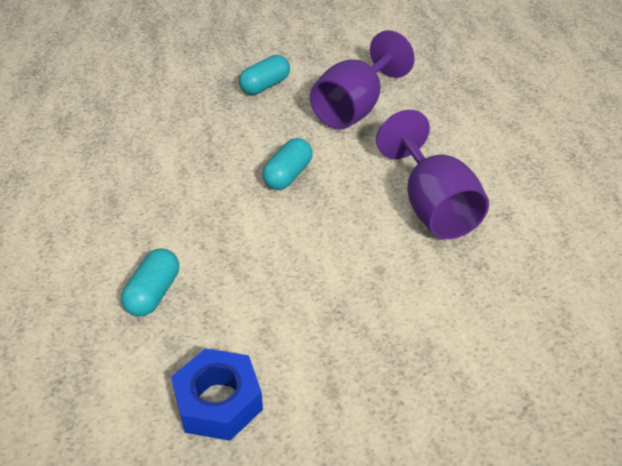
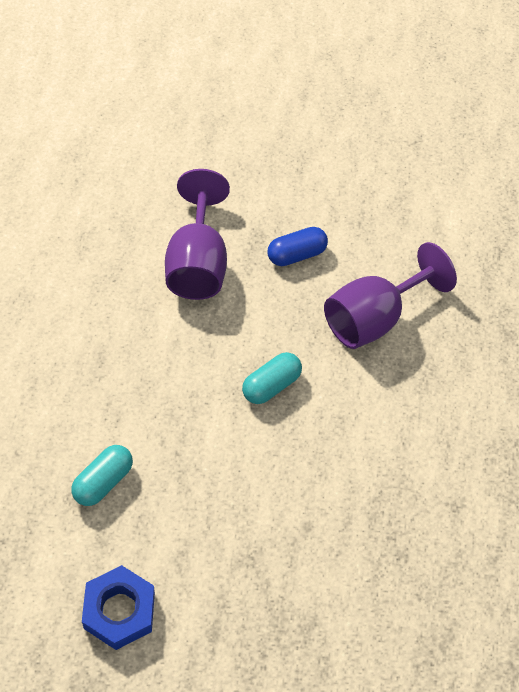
camera: 15 degrees right, 15 degrees up
turquoise capsule [239,55,290,95] -> blue capsule [267,227,328,266]
purple goblet [376,110,489,239] -> purple goblet moved to [165,169,230,300]

